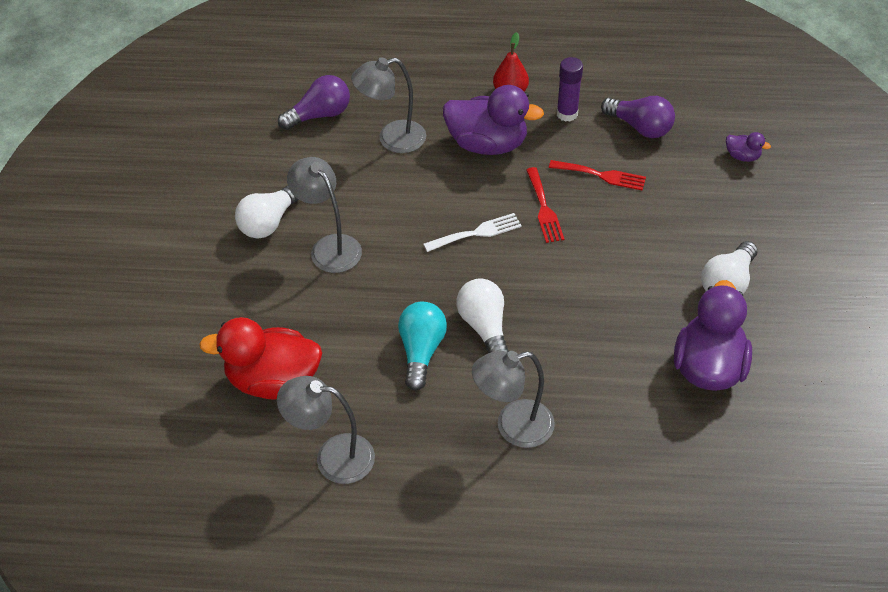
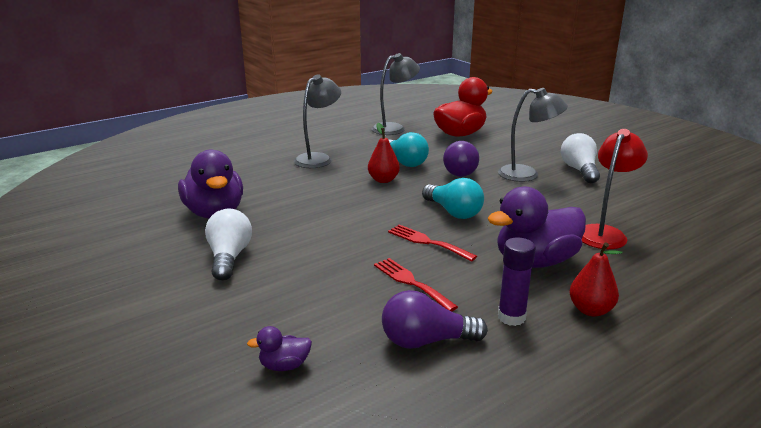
camera: 140 degrees right, 25 degrees down
purple light bulb [278,75,350,130] -> purple light bulb moved to [443,141,479,177]
grey lamp [351,57,426,153] -> red lamp [582,129,648,249]
white fork [423,213,522,252] -> turquoise light bulb [422,178,484,219]
white light bulb [456,278,509,353] -> red pear [368,123,400,183]
red fork [549,160,646,191] -> red fork turned 75 degrees clockwise [374,258,458,312]

